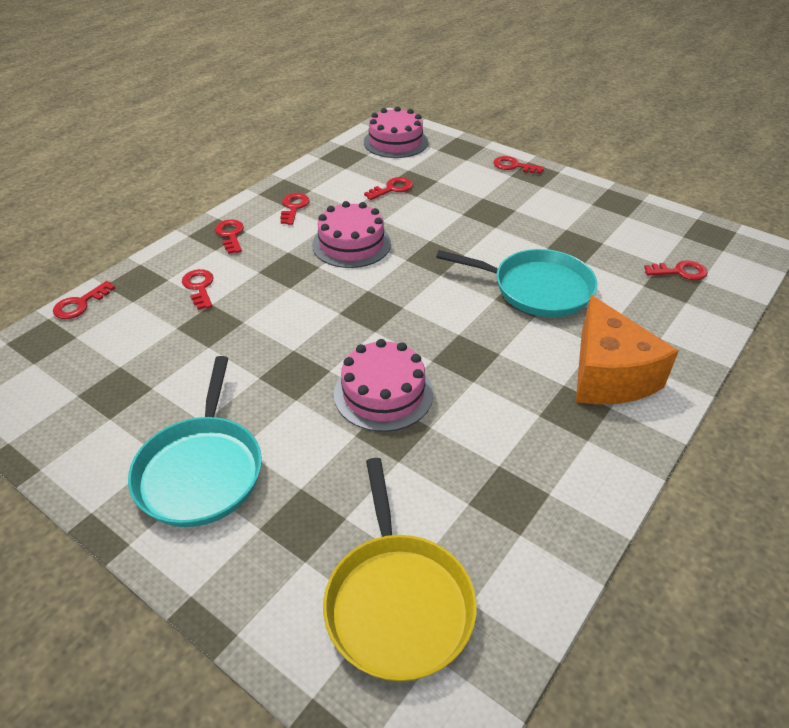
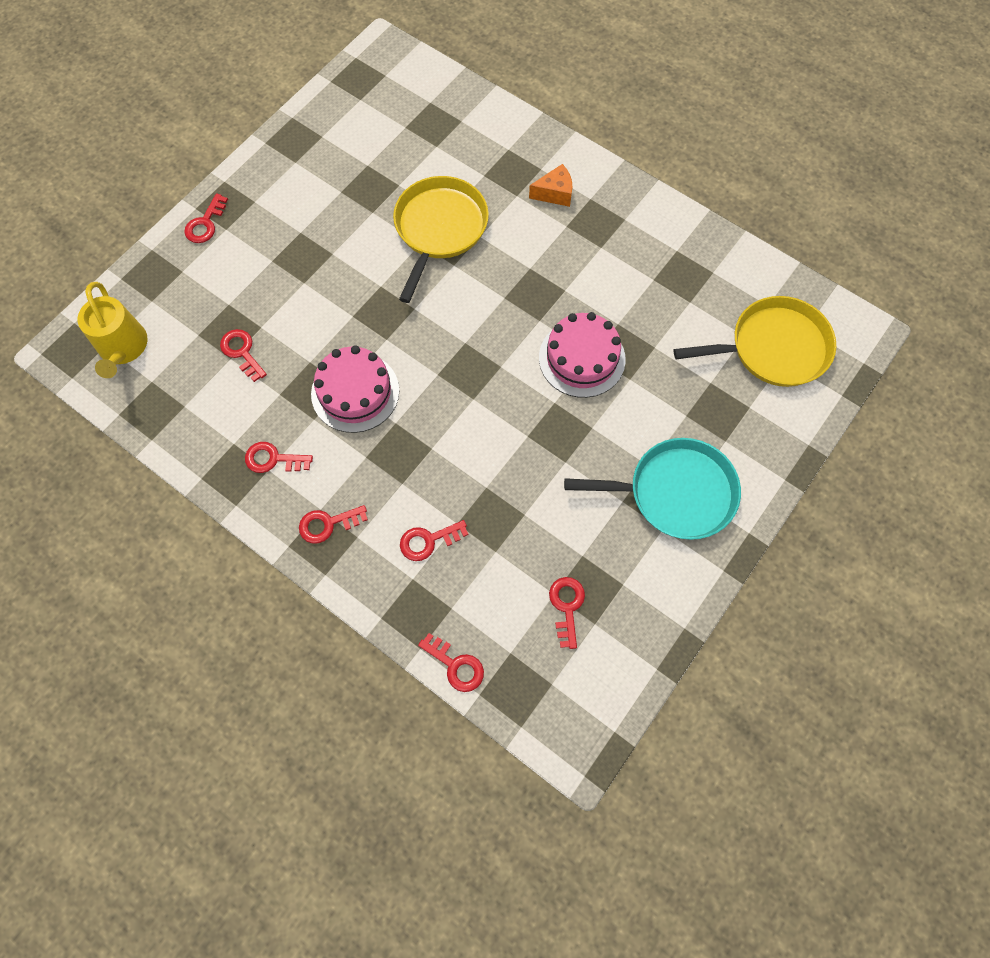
camera: 90 degrees left, 25 degrees up
pink cake [364,106,428,158] -> yellow watering can [77,282,148,378]
turquoise pan [436,249,597,317] -> yellow pan [393,176,489,303]
orange cheese [576,295,678,404] -> orange cheese [529,164,572,207], size x0.48
red key [644,260,708,280] -> red key moved to [549,577,585,649]

